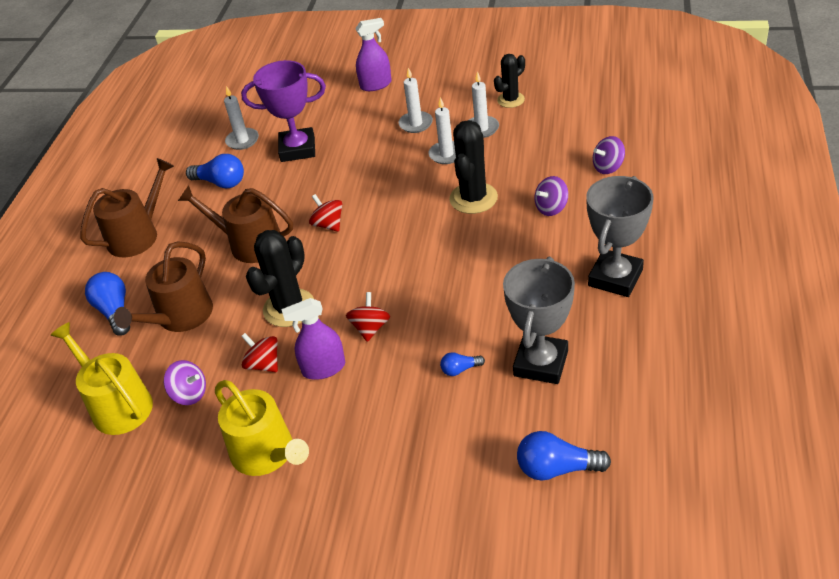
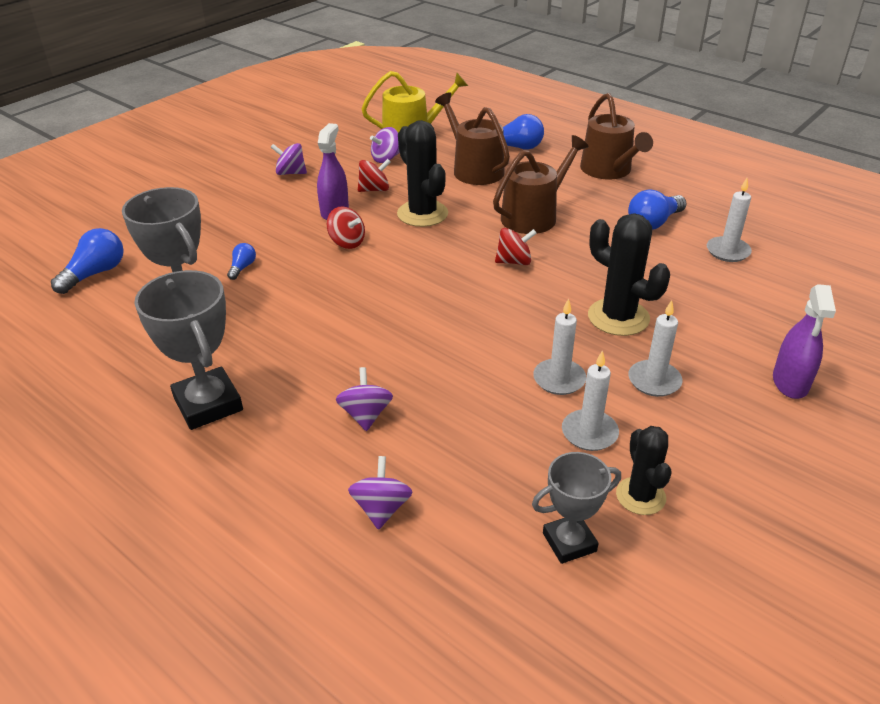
camera: 115 degrees right, 5 degrees down
yellow watering can [215,380,309,476] -> purple spinning top [271,143,307,175]
purple trophy [241,60,326,162] -> none
black cactus [449,120,498,214] -> black cactus moved to [588,213,670,336]
none -> grey trophy [532,452,621,564]

